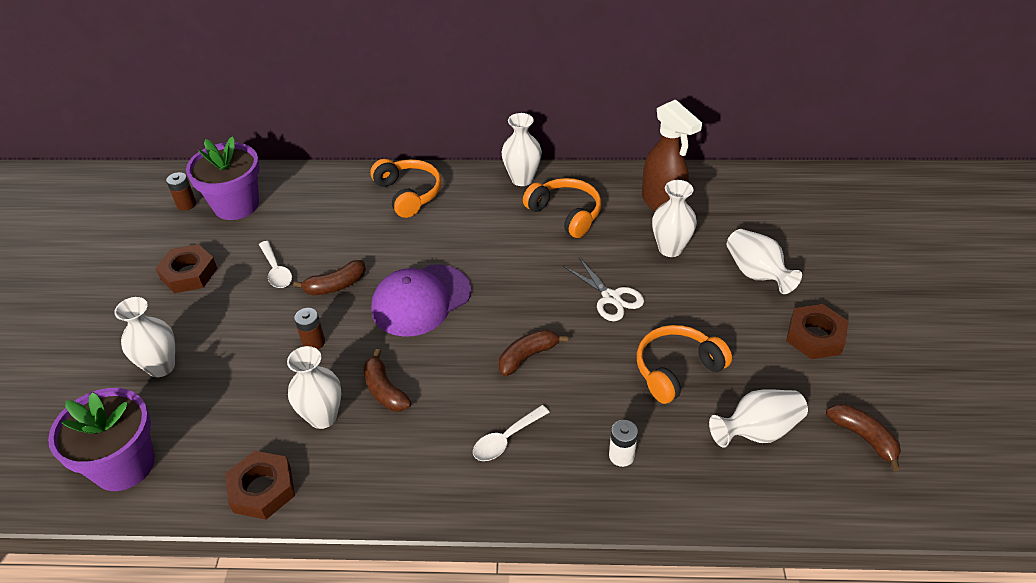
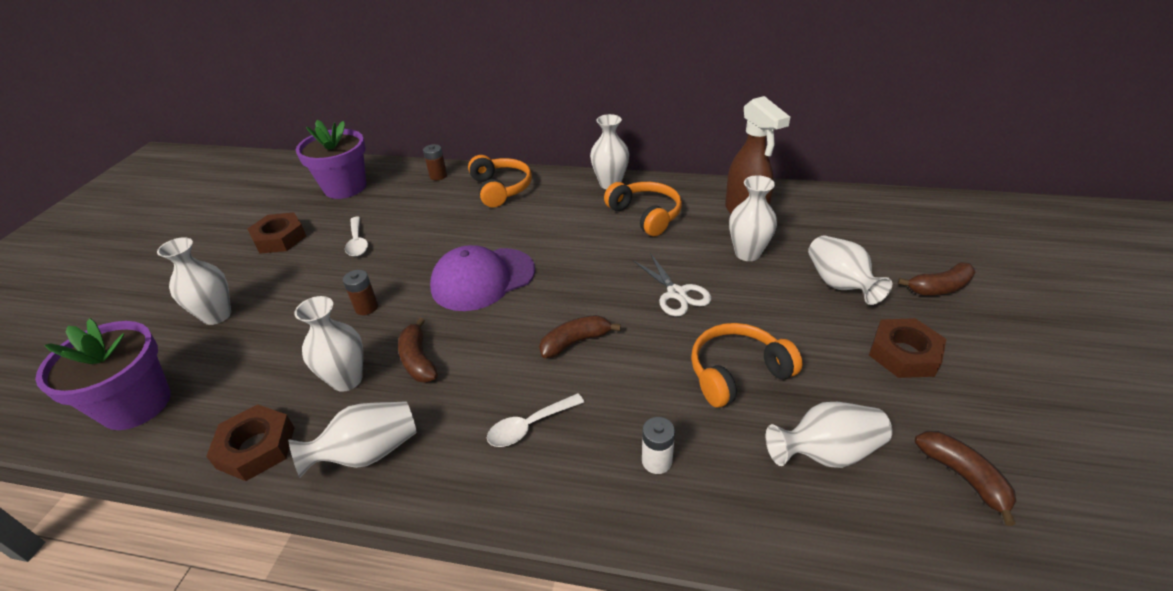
camera: 10 degrees right, 5 degrees down
brown battery [166,172,196,211] -> brown battery moved to [423,144,447,180]
brown banana [293,260,366,295] -> brown banana moved to [898,262,976,295]
none -> white vase [288,401,416,478]

